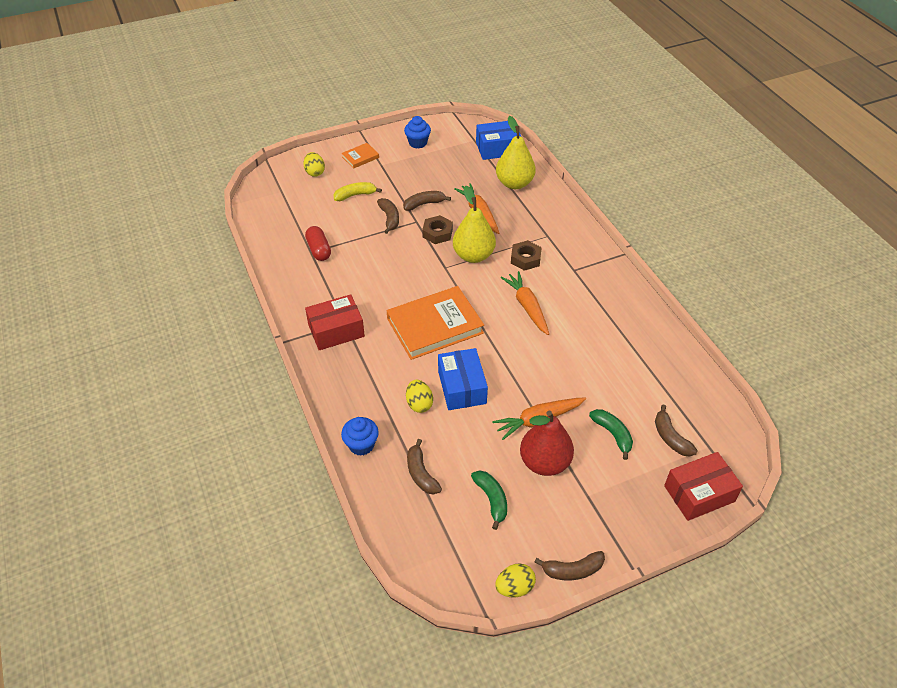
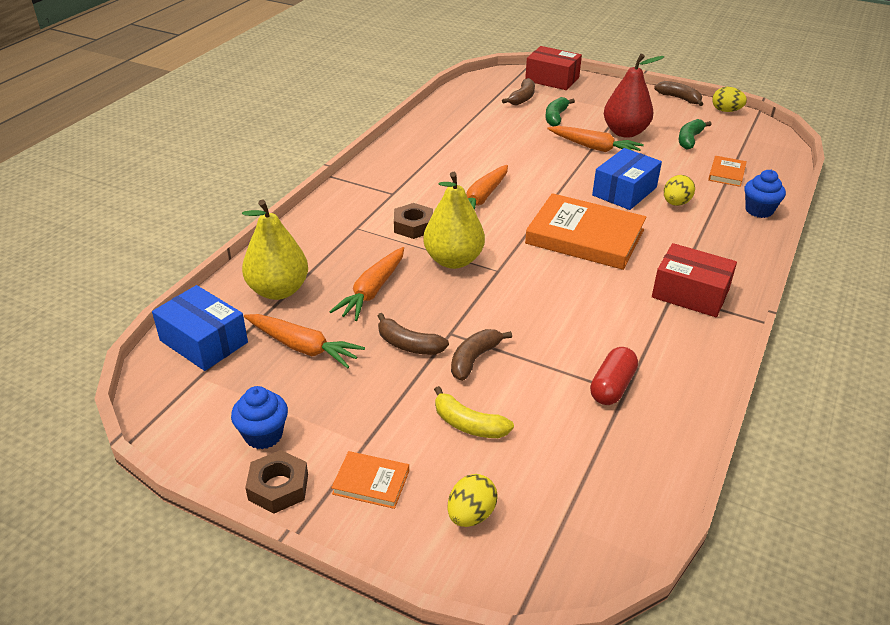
camera: 130 degrees left, 10 degrees down
brown banana [407,439,442,495] -> orange book [708,156,747,187]
brown nut [422,215,453,244] -> brown nut moved to [245,450,308,513]
none -> orange carrot [244,314,365,368]

